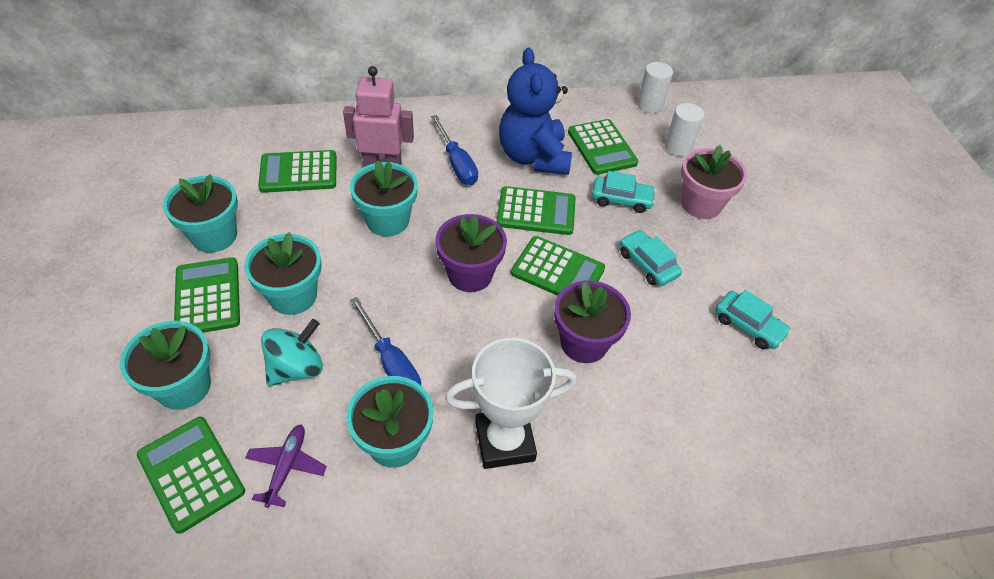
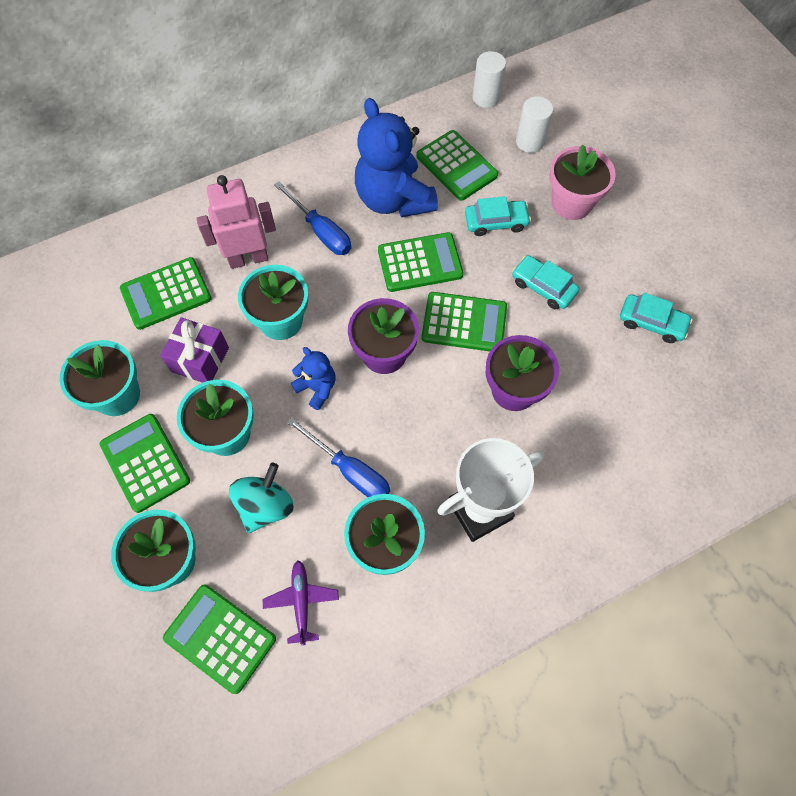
camera: 15 degrees left, 15 degrees up
none -> purple gift [160,317,229,383]
none -> blue teddy bear [291,347,336,410]

